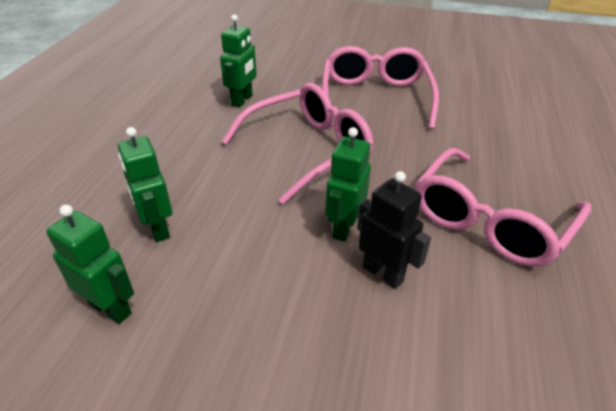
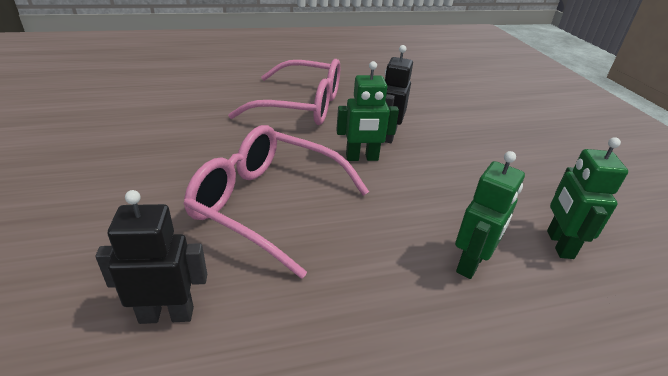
camera: 120 degrees left, 5 degrees down
green robot [220,14,257,108] -> black robot [95,190,207,324]
pink glasses [322,46,439,129] -> none

